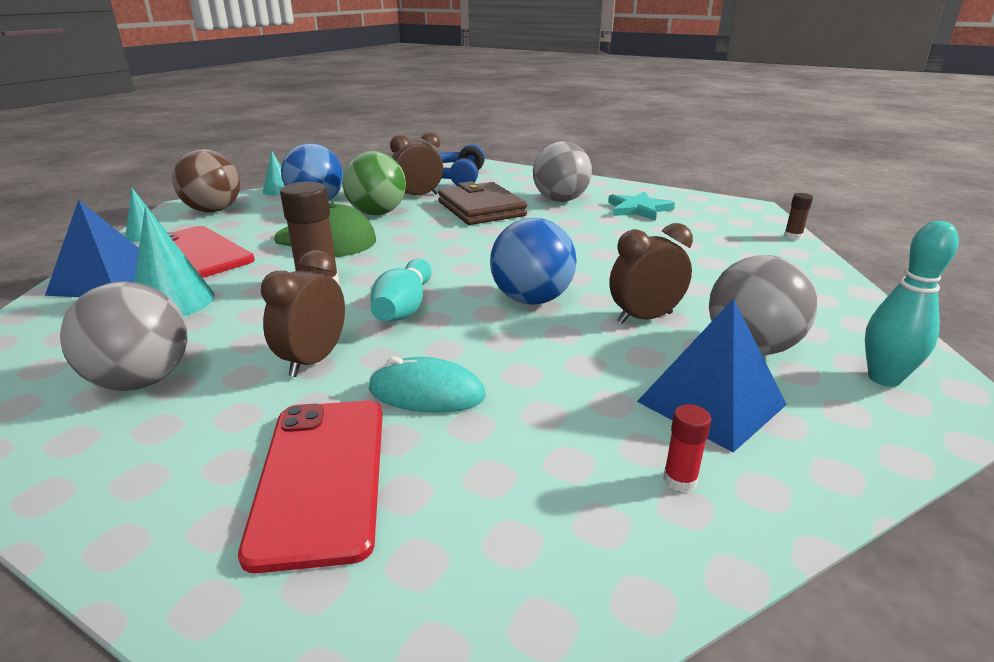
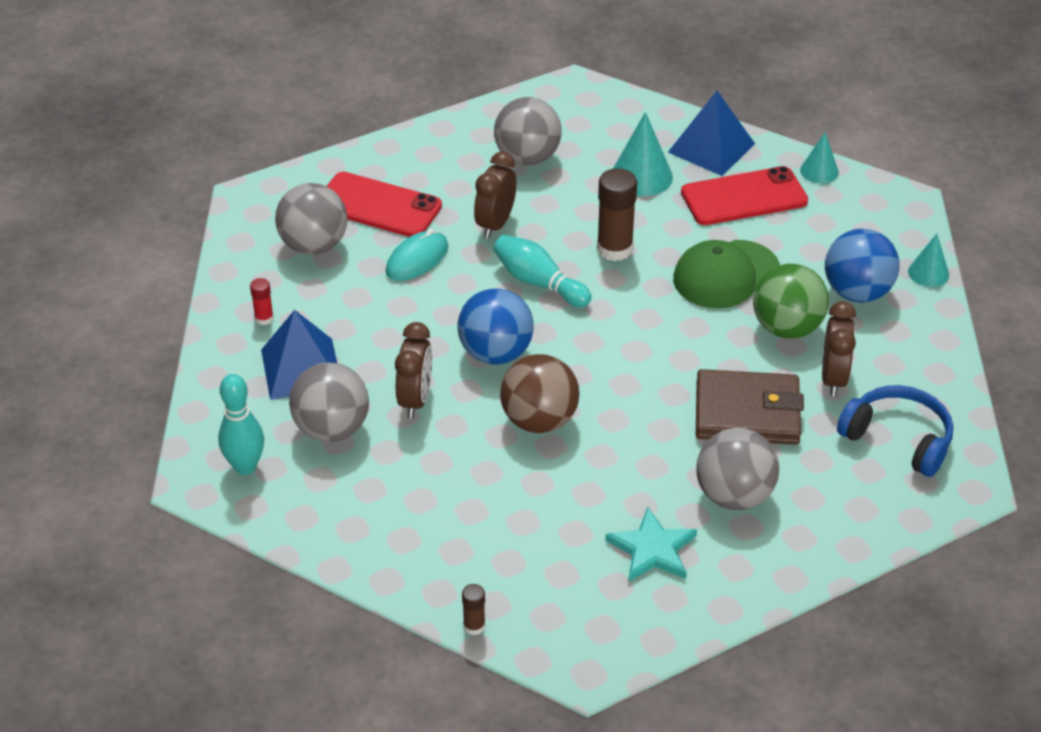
camera: 120 degrees right, 15 degrees up
brown ball [172,149,240,212] -> brown ball moved to [500,354,579,433]
brown clock [261,250,345,377] -> brown clock turned 120 degrees counterclockwise [474,152,516,238]
none -> grey ball [275,183,347,255]

